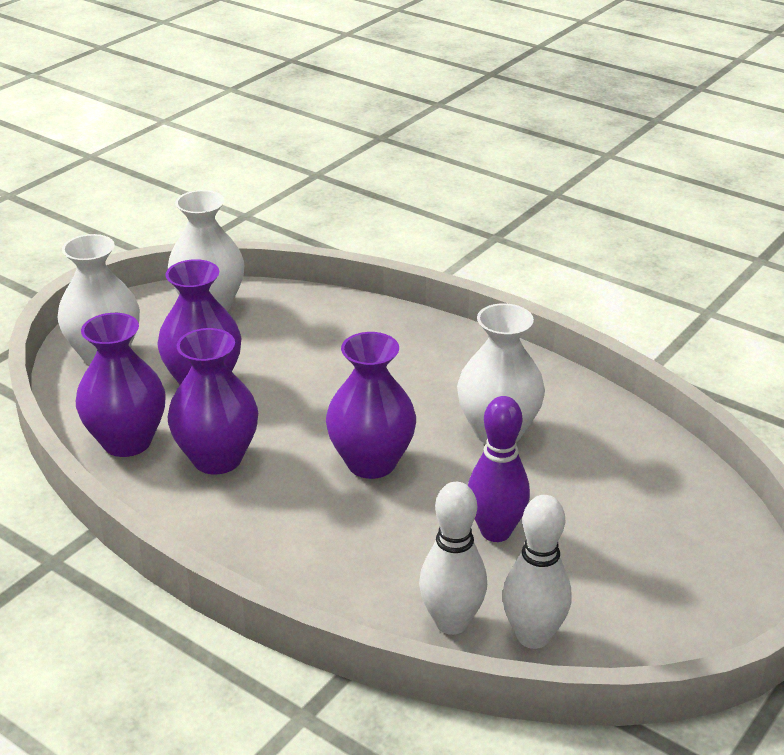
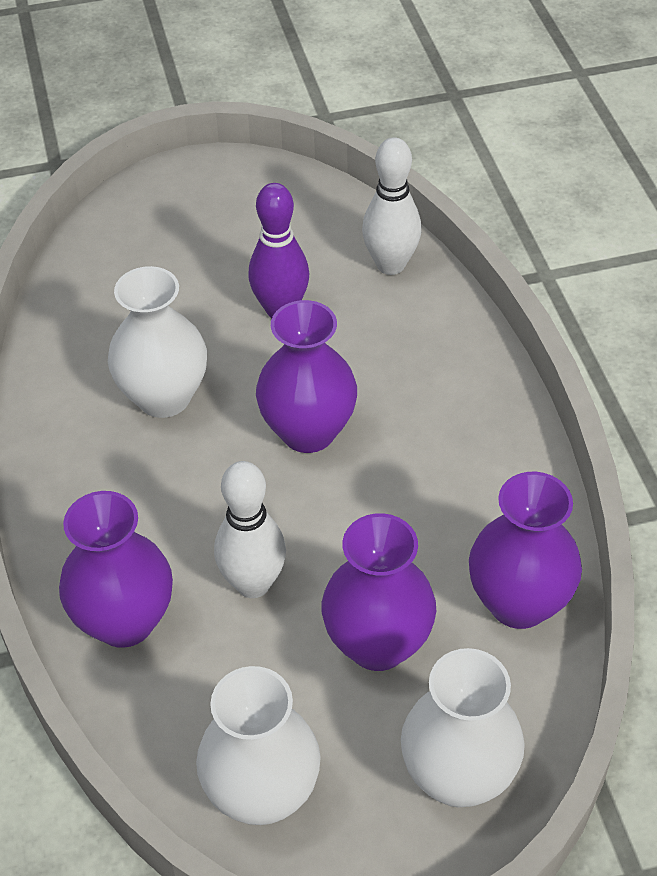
camera: 140 degrees left, 15 degrees up
purple vase [168,328,258,475] -> purple vase moved to [59,491,173,648]
white bowling pin [502,495,572,649] -> white bowling pin moved to [214,461,286,598]

